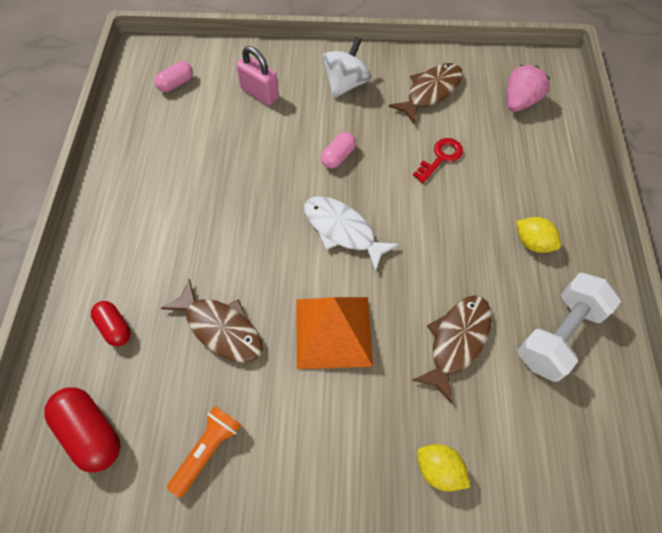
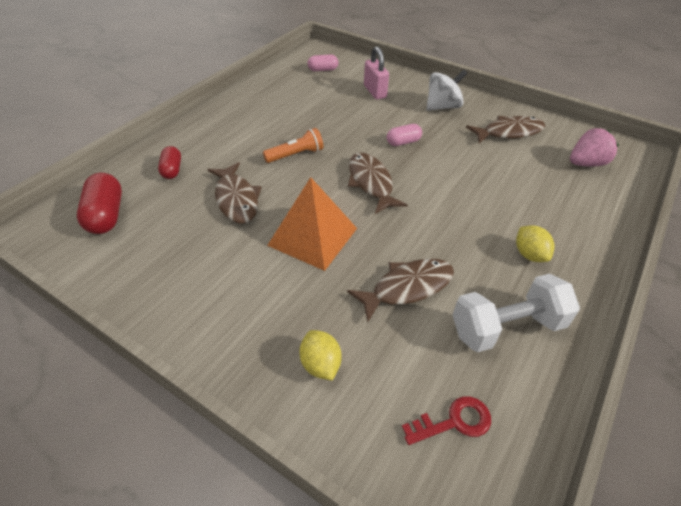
camera: 30 degrees right, 15 degrees down
orange flashlight [167,406,241,498] -> orange flashlight moved to [263,128,323,163]
white fish [304,196,399,272] -> brown fish [348,153,408,214]
red key [413,138,463,183] -> red key moved to [402,396,491,445]

